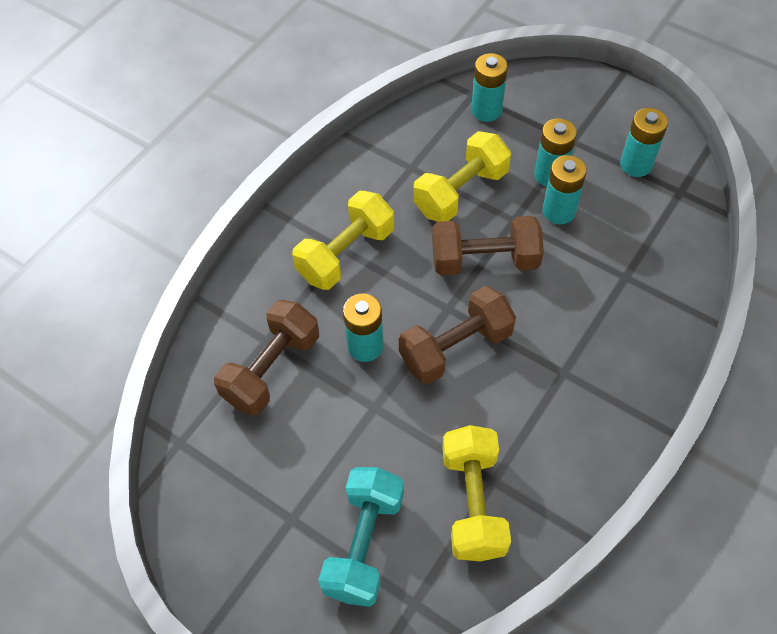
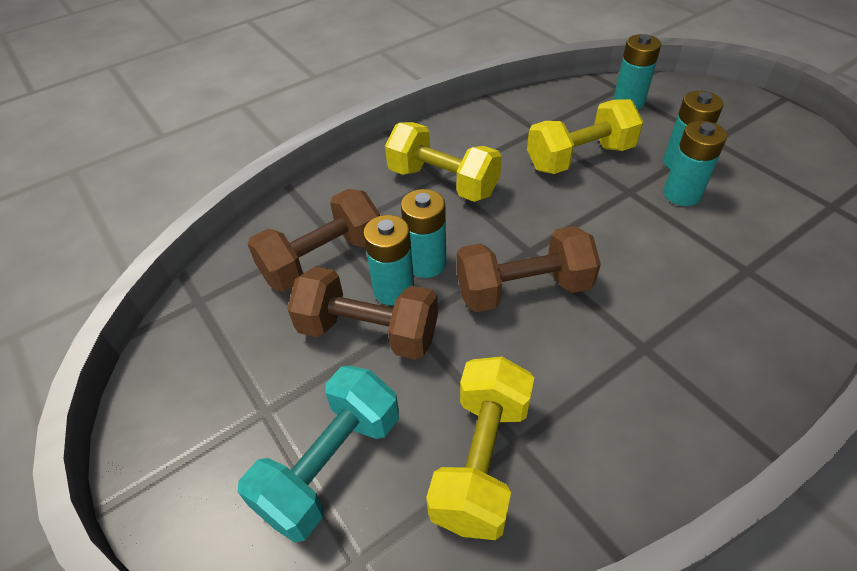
camera: 20 degrees right, 10 degrees down
yellow dumbbell [292,191,394,290] -> yellow dumbbell turned 60 degrees clockwise [385,122,502,202]
brown dumbbell [432,216,544,276] -> brown dumbbell moved to [287,266,438,360]
turquoise battery [620,108,668,177] -> turquoise battery moved to [363,215,414,305]

